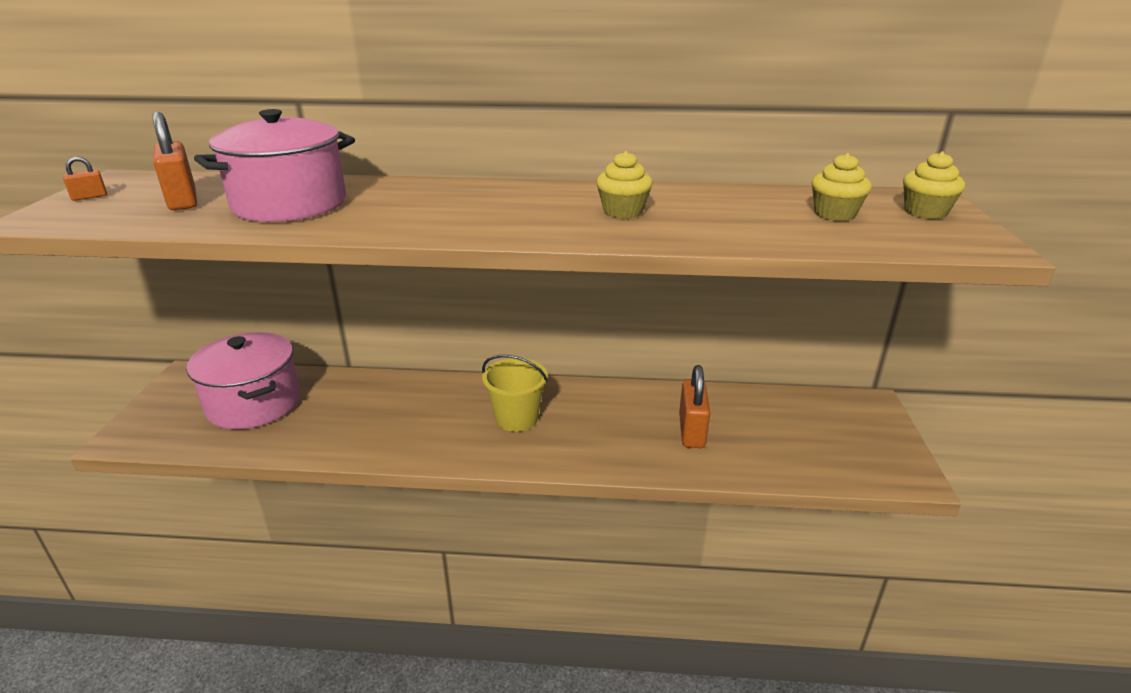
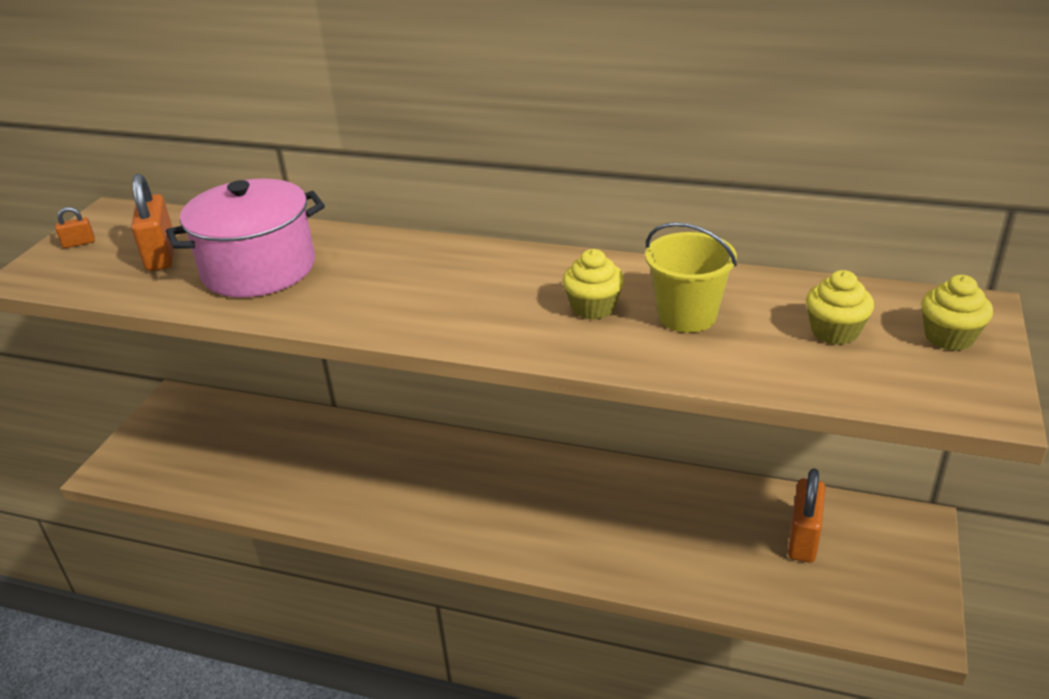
camera: 15 degrees right, 5 degrees up
pink pot [187,332,300,429] -> none
yellow bucket [482,354,548,432] -> yellow bucket moved to [645,222,737,333]
orange padlock [679,365,710,448] -> orange padlock moved to [788,468,825,563]

